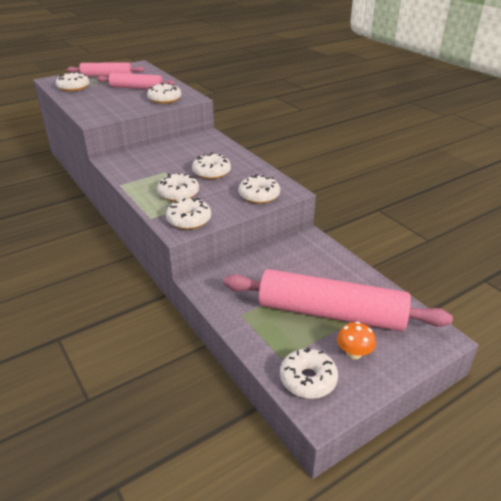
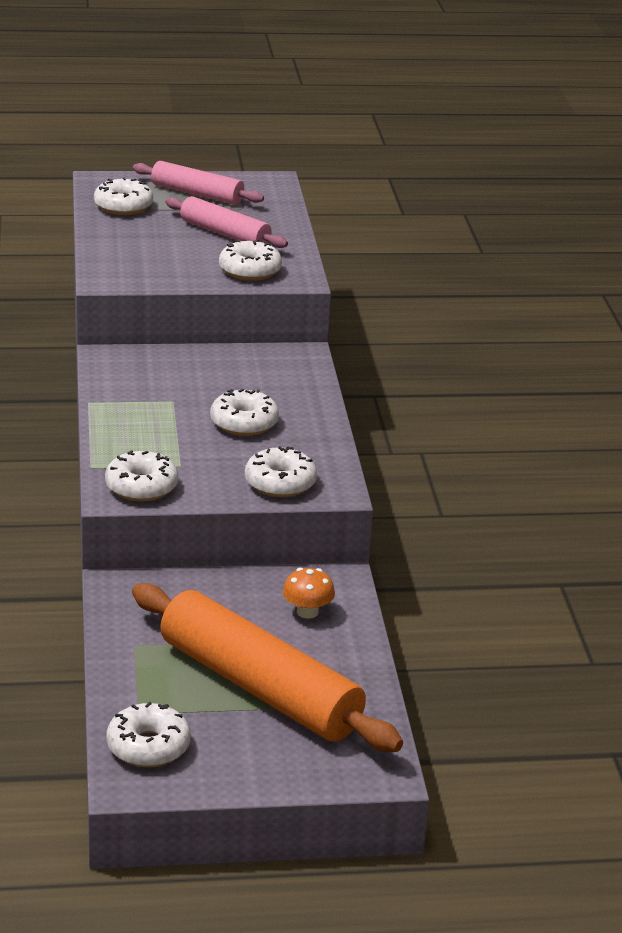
camera: 25 degrees right, 5 degrees down
white donut [157,173,199,202] -> none
pink rolling pin [223,269,453,331] -> orange rolling pin [132,583,403,752]
orange mushroom [337,321,376,359] -> orange mushroom moved to [283,568,335,619]

